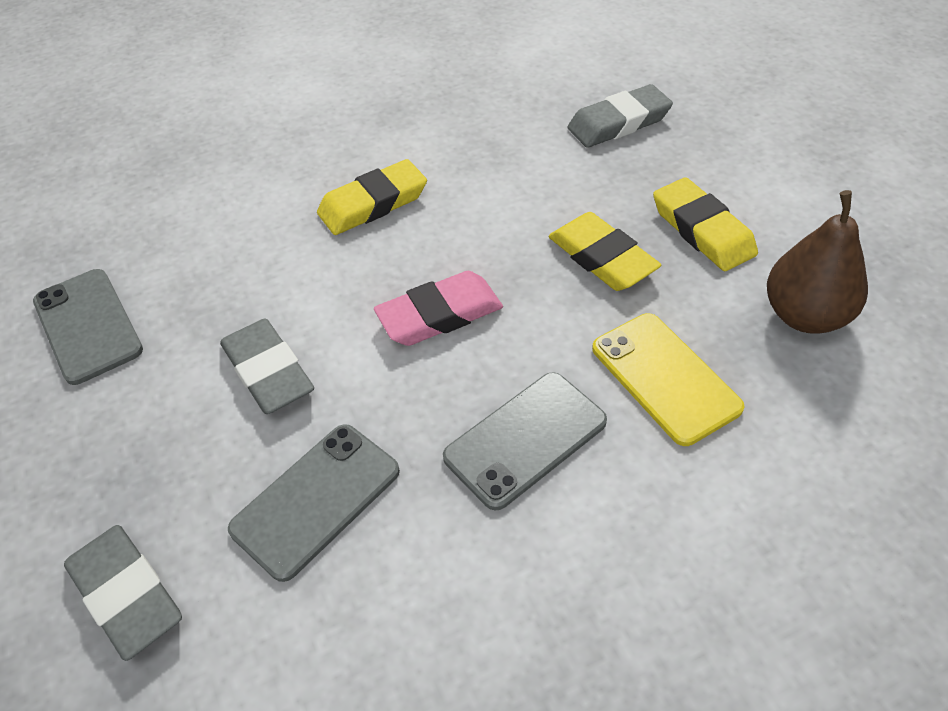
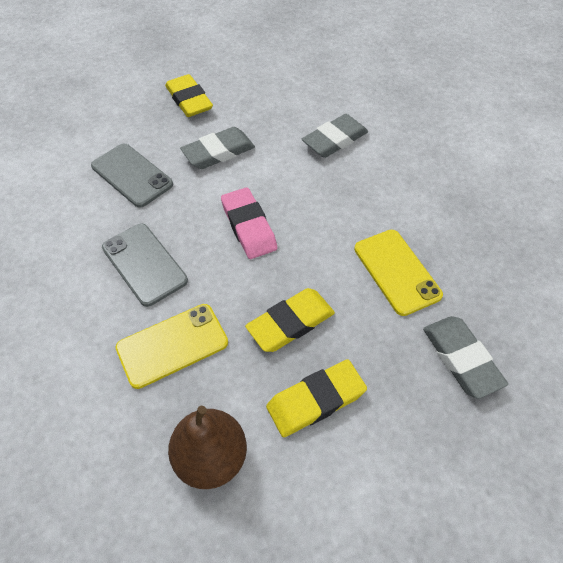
camera: 90 degrees right, 5 degrees up
grey phone [33,269,143,385] -> none
grey eraser [64,525,182,661] -> grey eraser moved to [302,114,368,158]
yellow eraser [317,159,427,235] -> yellow eraser moved to [165,74,213,117]
none -> yellow phone [354,230,443,316]

